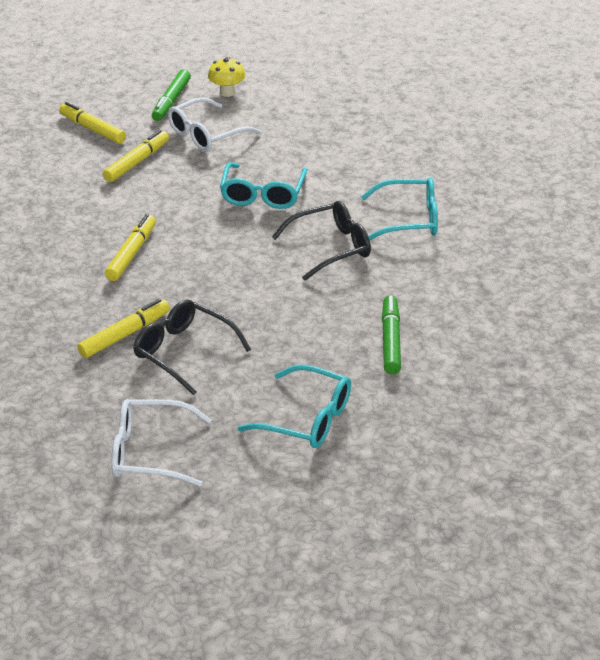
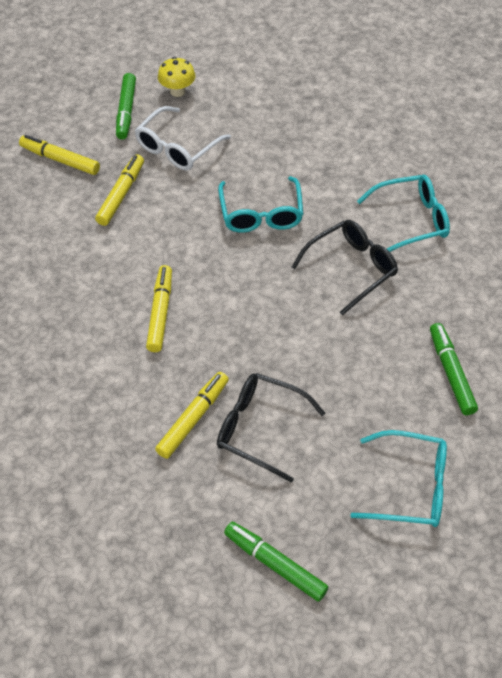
camera: 15 degrees left, 15 degrees up
white glasses [111,399,211,487] -> green marker [224,522,328,602]

